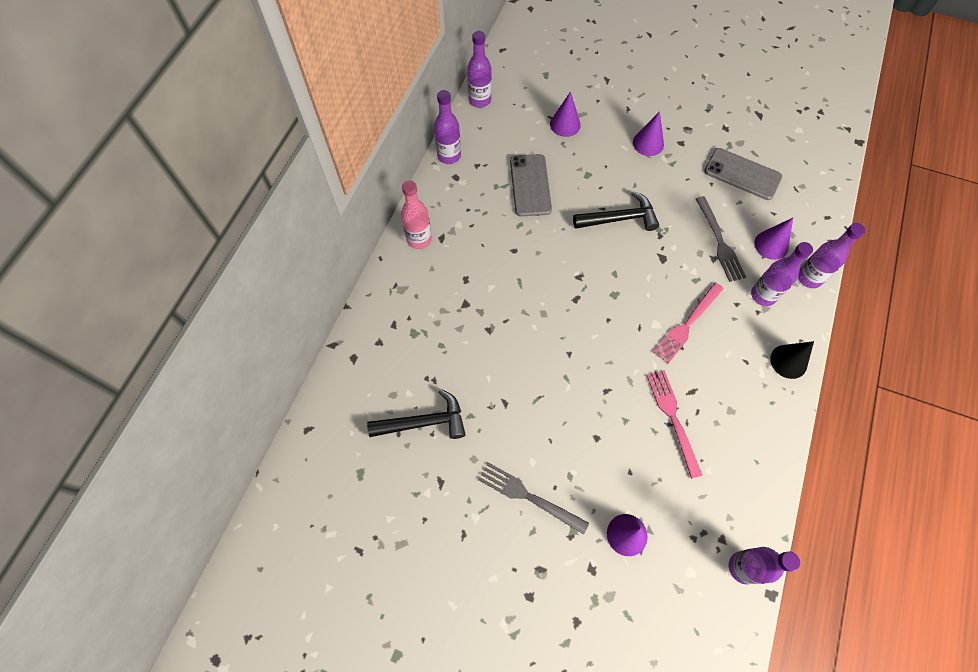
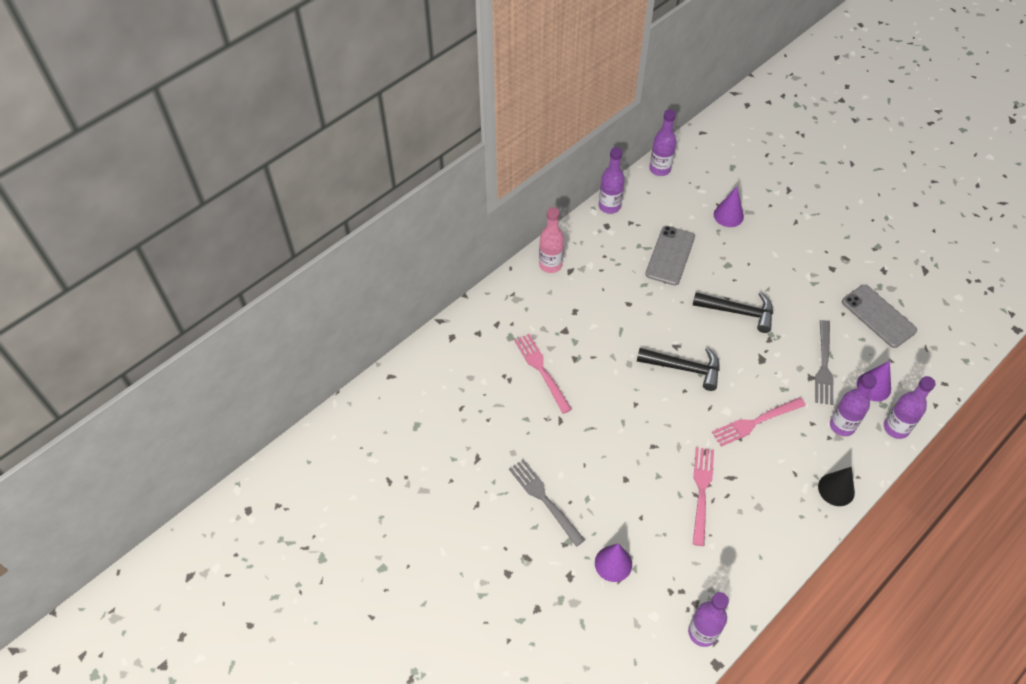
camera: 25 degrees right, 10 degrees down
black hammer [367,389,466,439] -> black hammer moved to [637,348,720,391]
purple cone [633,111,664,156] -> none
none -> pink fork [514,334,572,414]

